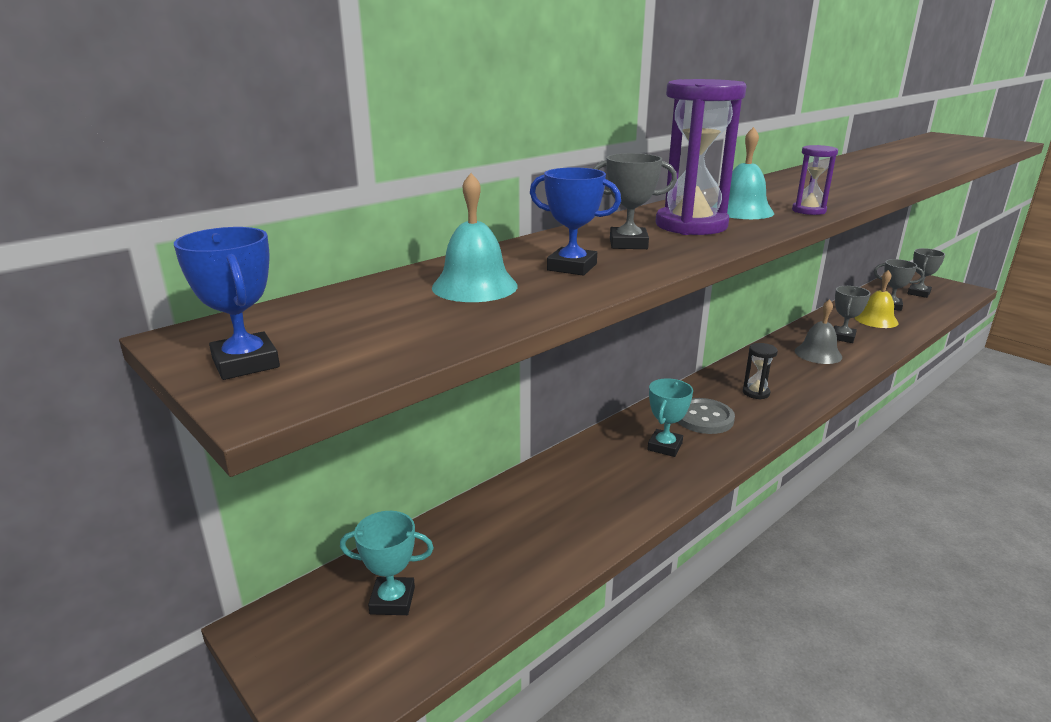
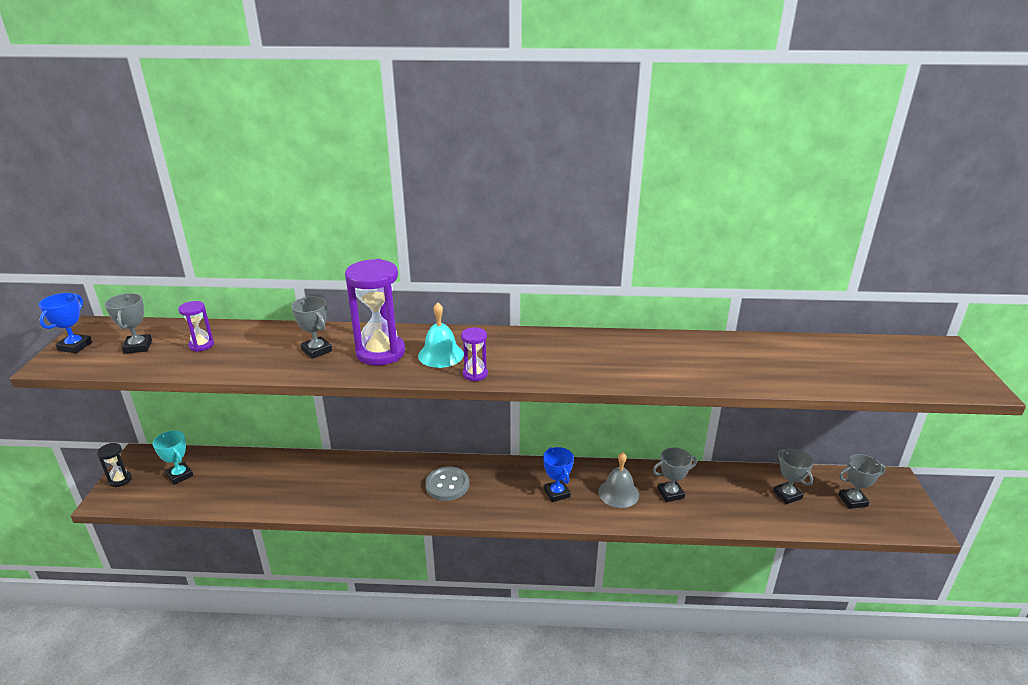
camera: 45 degrees right, 5 degrees up
turquoise bell [432,173,518,302] -> purple hourglass [178,301,214,352]
blue trophy [530,167,621,275] -> blue trophy moved to [543,447,574,502]
turquoise trophy [647,378,693,457] -> none
black hourglass [743,343,778,400] -> black hourglass moved to [97,443,132,487]
yellow bell [855,270,899,328] -> none
none -> grey trophy [104,293,152,354]

